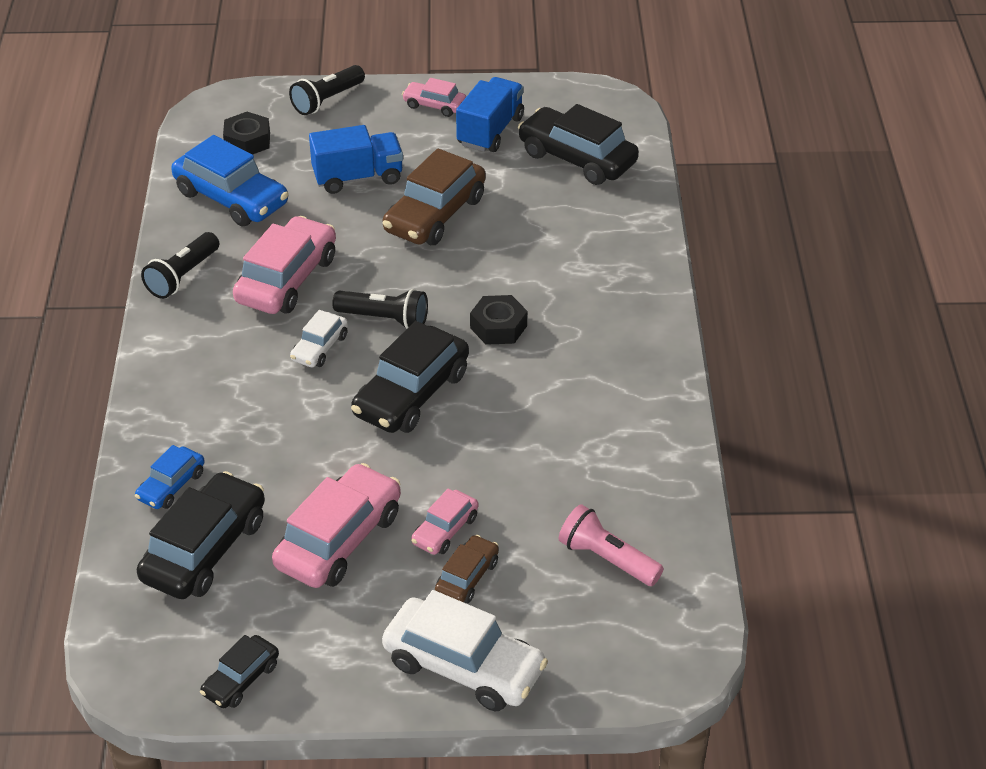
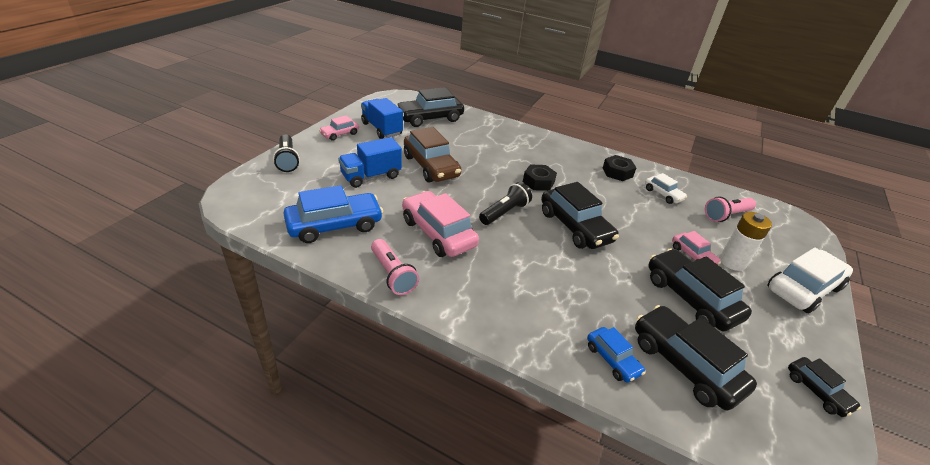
camera: 65 degrees left, 5 degrees down
black flashlight [141,232,219,299] -> pink flashlight [371,239,419,295]
black nut [223,112,270,155] -> black nut moved to [603,155,636,181]
pink car [272,463,401,588] -> black car [648,248,752,331]
white car [290,310,348,367] -> white car moved to [645,173,687,204]
blue truck [309,125,403,194] -> blue truck turned 135 degrees counterclockwise [338,137,402,188]
brown car [435,535,499,603] -> white battery [720,212,772,271]

